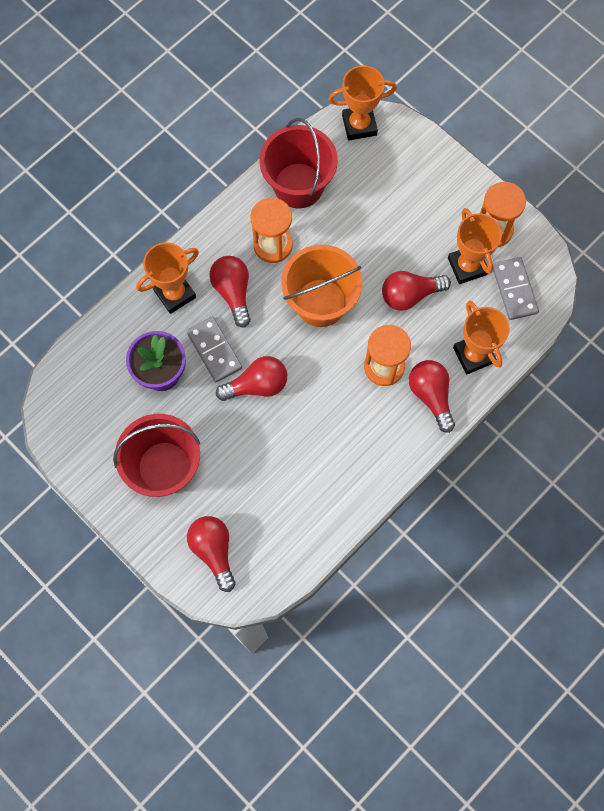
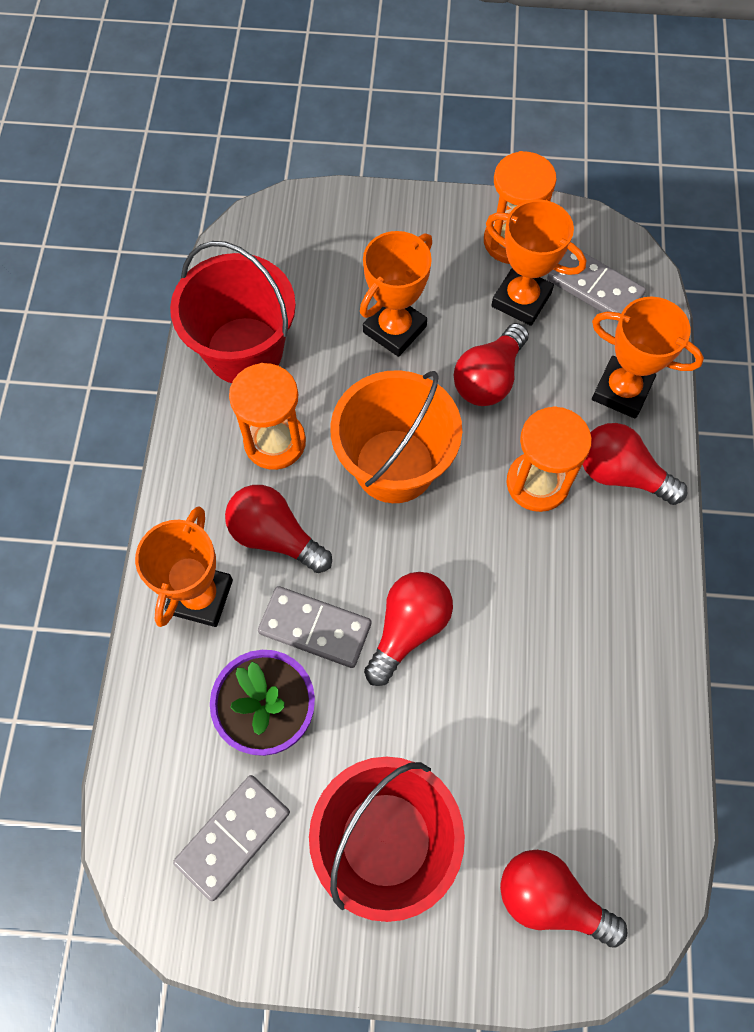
camera: 40 degrees left, 5 degrees down
orange trophy [328,65,397,141] -> orange trophy moved to [360,231,432,357]
none -> grey domino [173,775,290,901]

